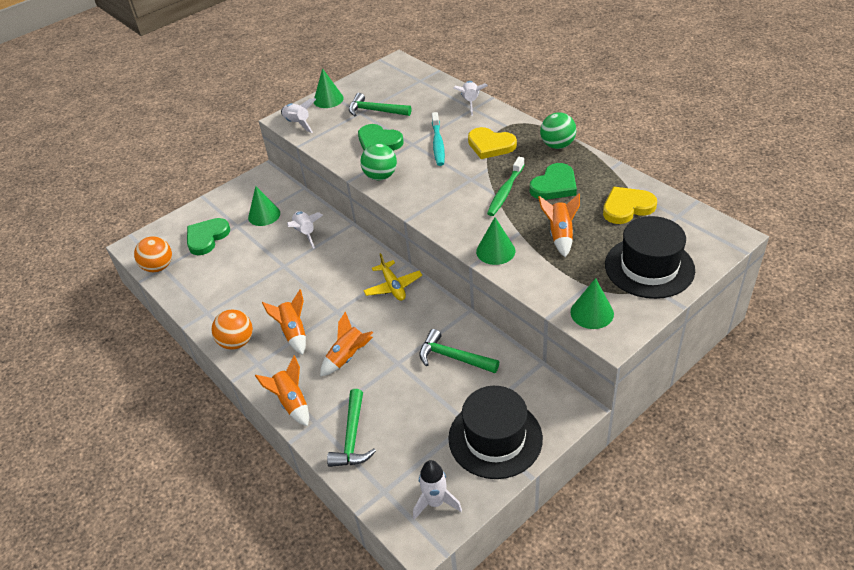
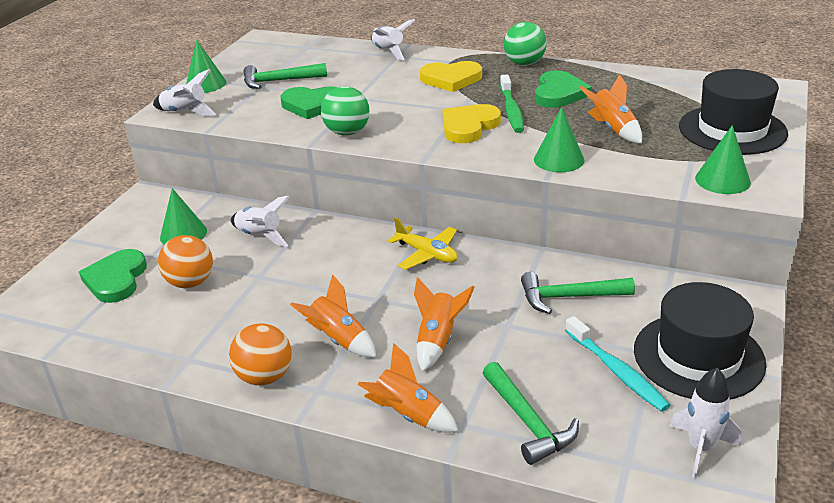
camera: 30 degrees left, 10 degrees down
orange ball [134,236,172,272] -> orange ball moved to [158,235,213,288]
turquoise toothbrush [432,112,445,166] -> turquoise toothbrush moved to [565,316,670,412]
yellow heart [603,187,657,224] -> yellow heart moved to [442,104,501,143]

